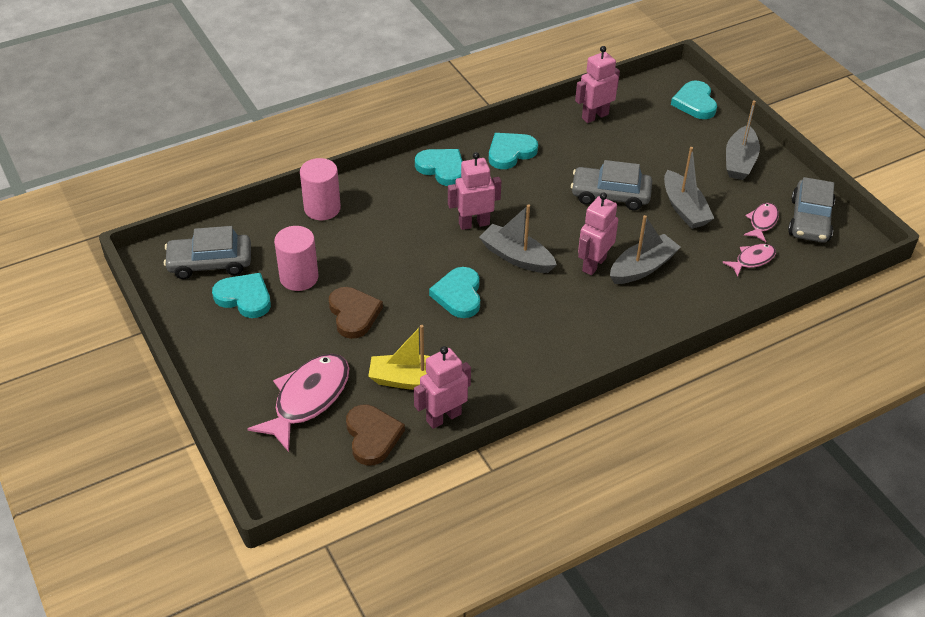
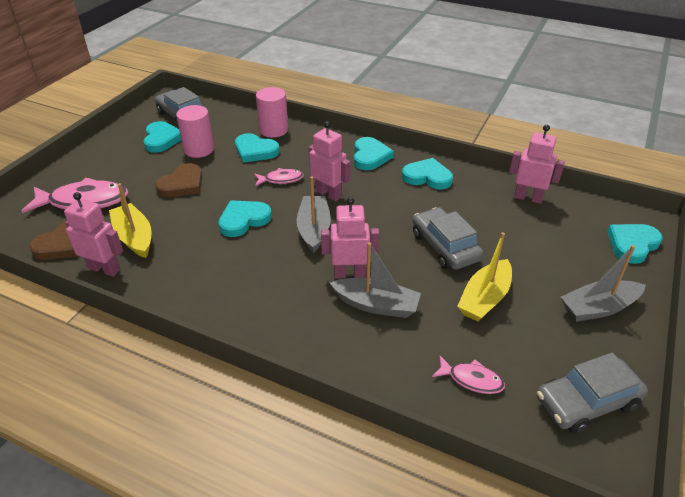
camera: 55 degrees right, 5 degrees down
grey boat [664,147,714,229] -> yellow boat [457,232,512,322]
pink fish [744,203,779,242] -> pink fish moved to [254,168,304,186]
none -> turquoise heart [235,133,280,163]

